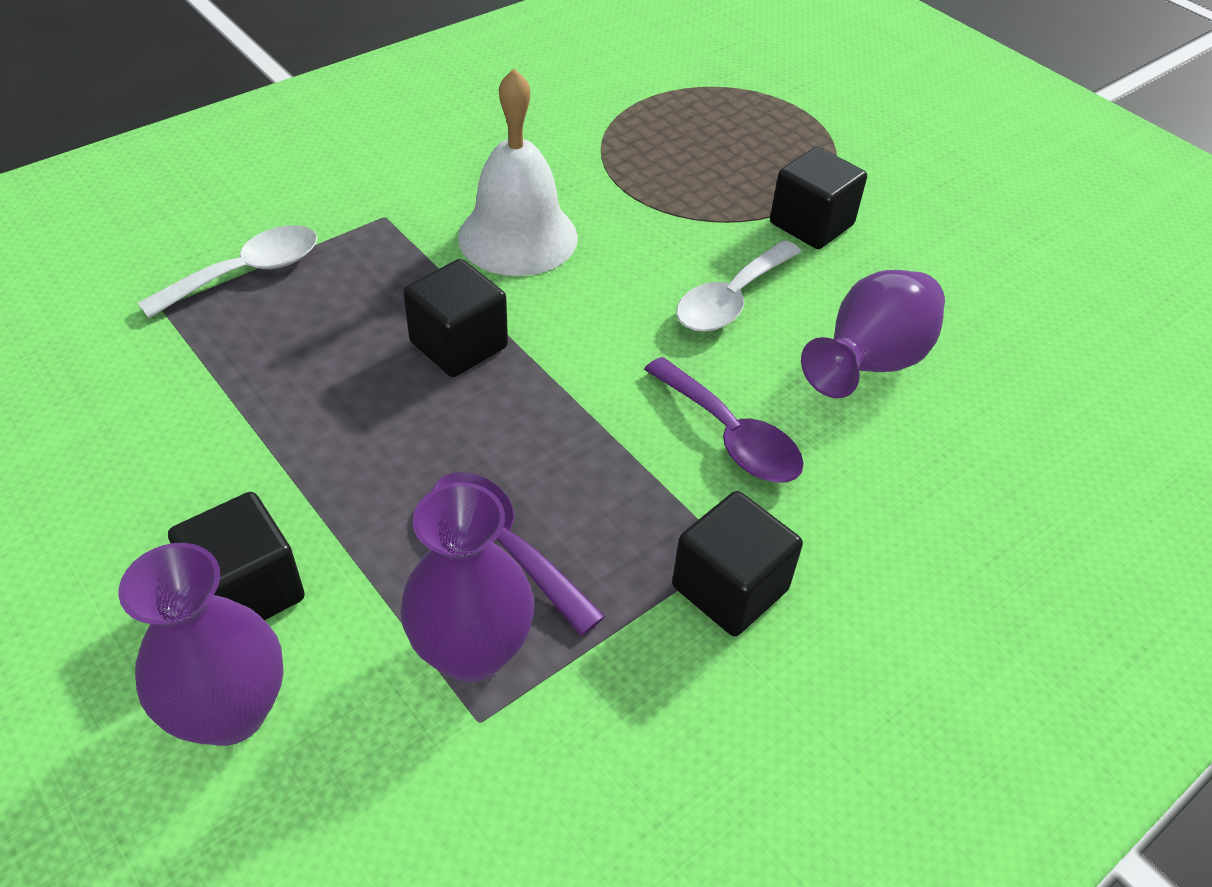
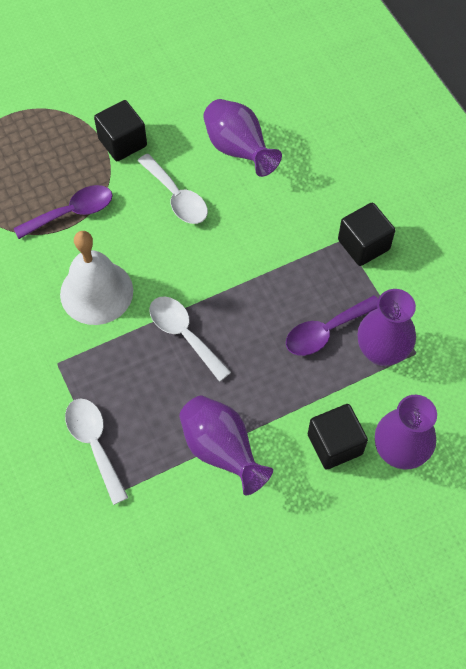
camera: 75 degrees left, 15 degrees up
black cube [403,259,508,377] -> white spoon [149,296,231,382]
purple spoon [644,357,804,483] -> purple spoon moved to [14,185,113,239]
none -> purple vase [179,396,273,496]

